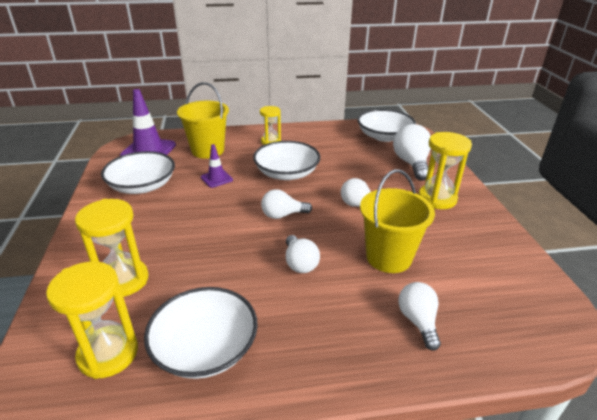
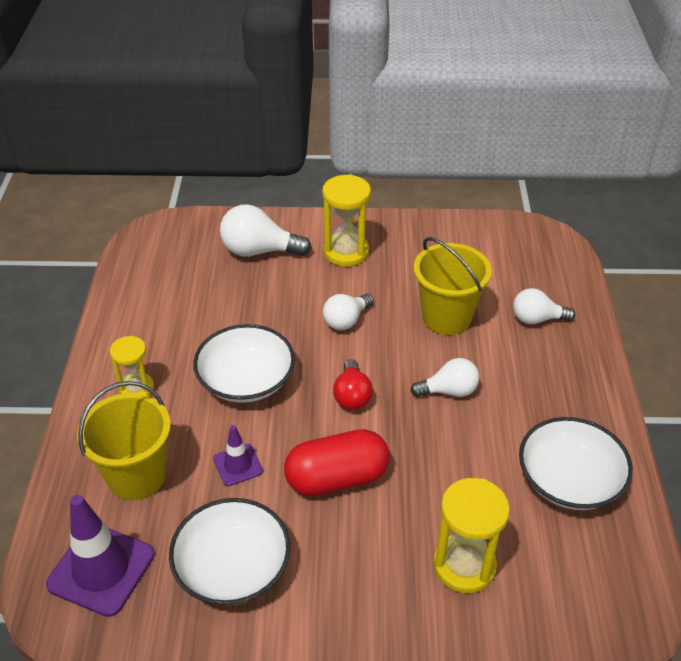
camera: 80 degrees left, 10 degrees up
yellow hourglass [46,262,138,379] -> none
white light bulb [261,189,312,219] -> red light bulb [333,359,373,410]
white bowl [357,109,416,142] -> none
none -> red capsule [284,429,390,496]

